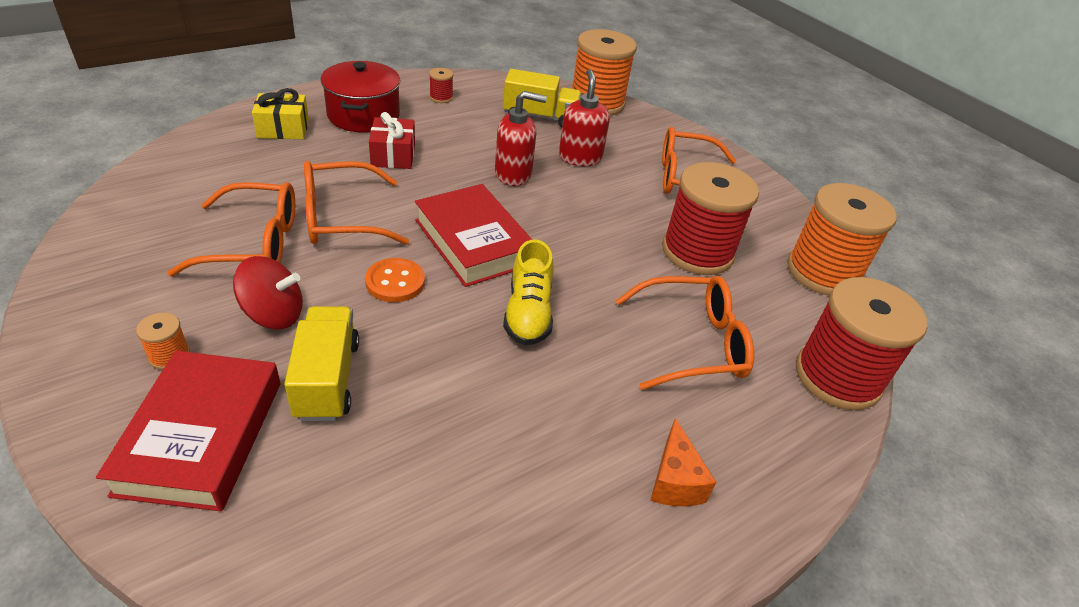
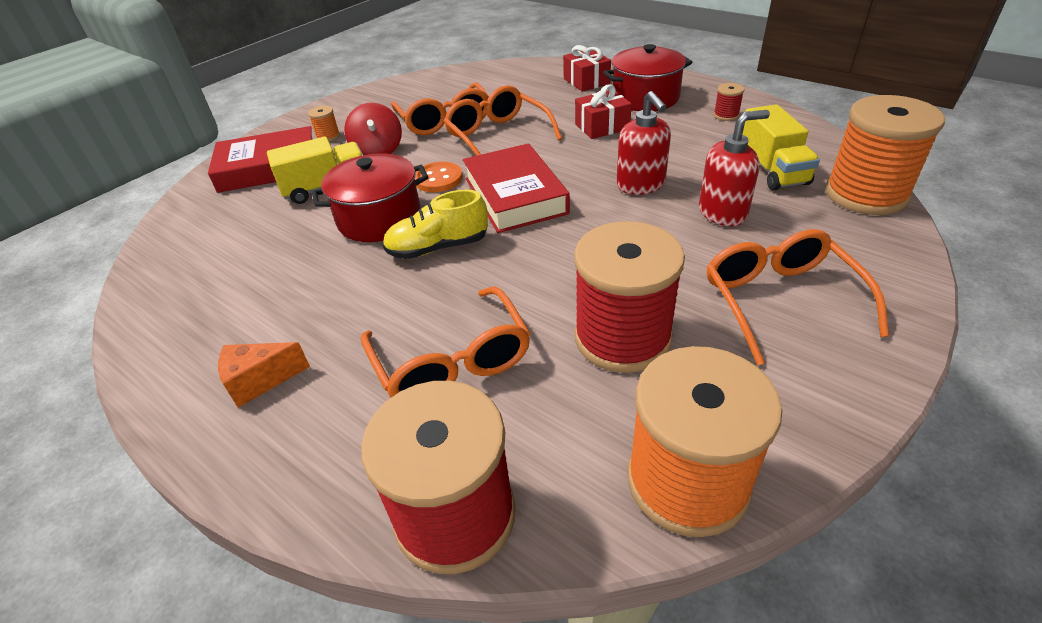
camera: 80 degrees right, 0 degrees up
yellow gift [252,88,309,139] -> red gift [563,45,611,92]
red book [415,184,532,287] -> red book turned 60 degrees counterclockwise [463,143,570,233]
none -> red pot [312,153,429,242]

